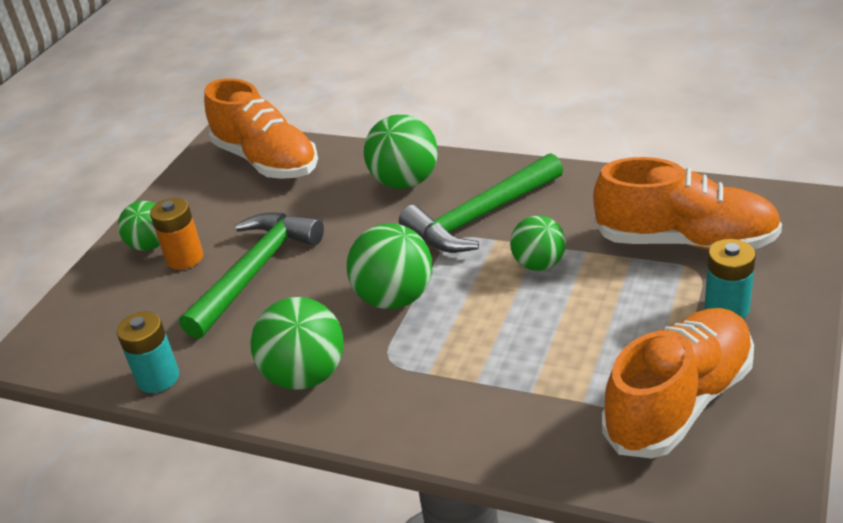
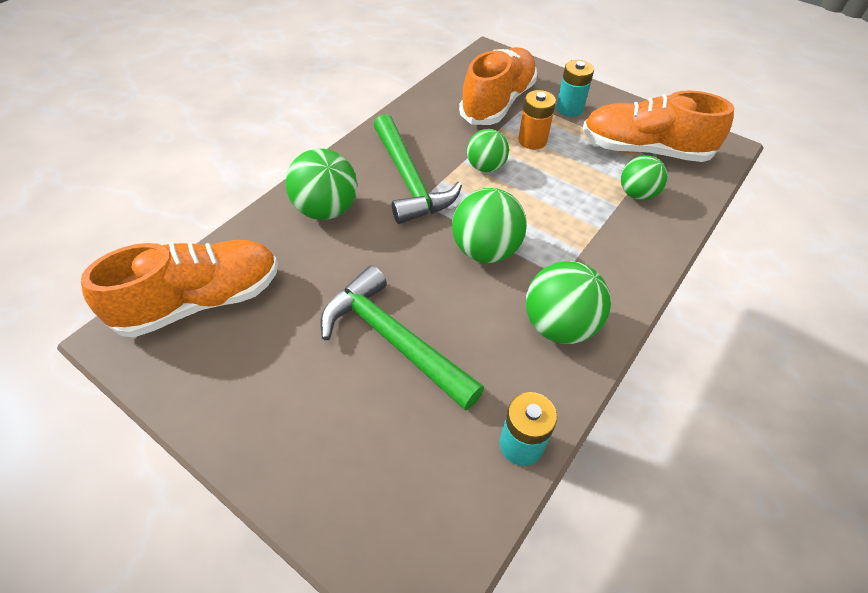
camera: 80 degrees left, 15 degrees up
green ball [118,201,160,251] -> green ball moved to [621,155,668,200]
orange battery [150,198,203,270] -> orange battery moved to [518,90,556,149]
orange shoe [602,308,754,458] -> orange shoe turned 45 degrees counterclockwise [583,91,734,162]

